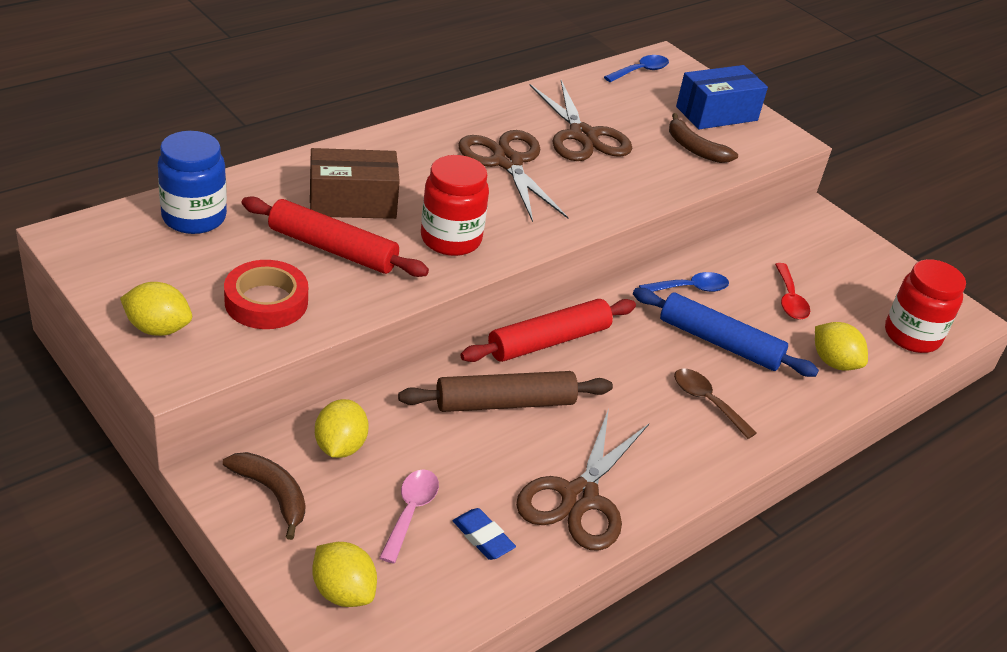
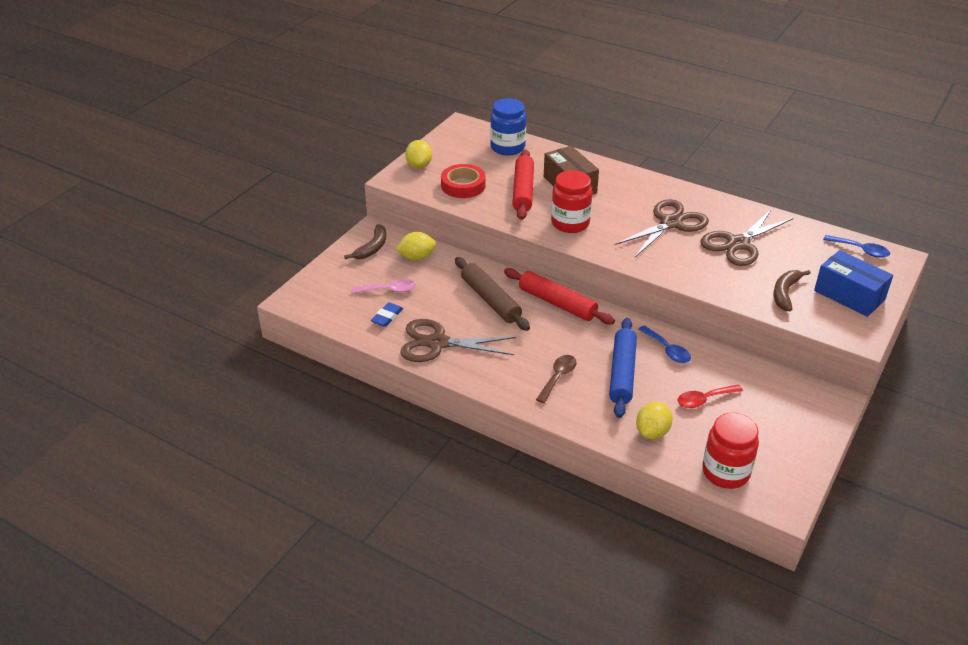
camera: 75 degrees right, 0 degrees up
yellow lemon [312,542,377,607] -> none

